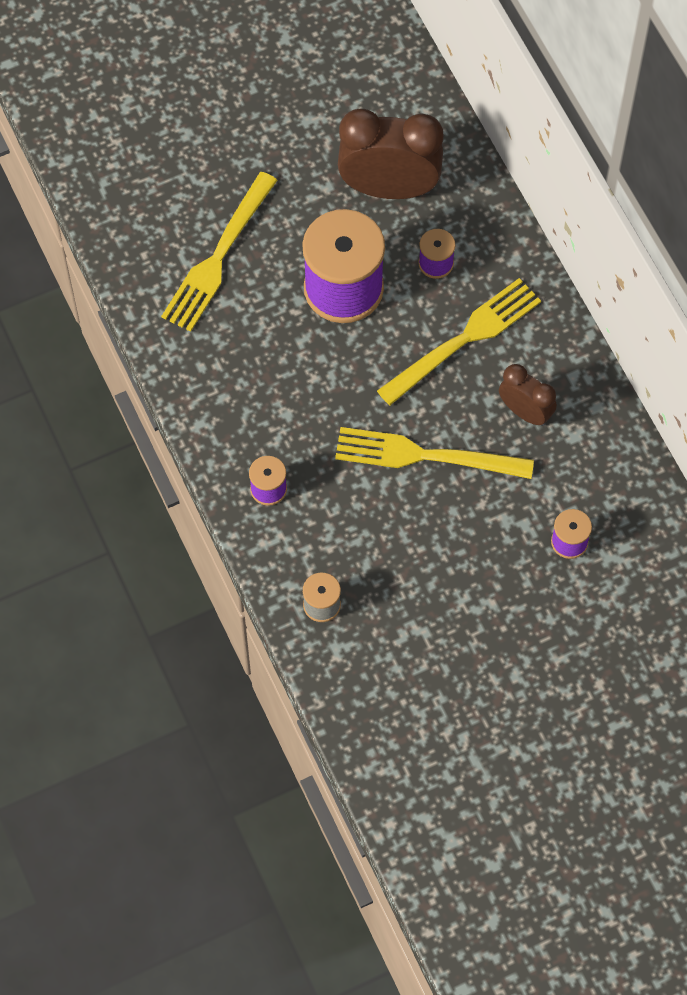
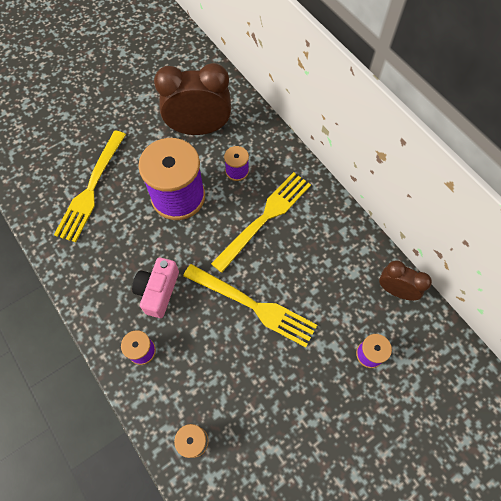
camera: 10 degrees left, 0 degrees up
yellow fork [335,427,534,479] -> yellow fork turned 150 degrees counterclockwise [183,264,317,348]
brown clock [499,364,557,426] -> brown clock moved to [379,261,432,301]
none -> pink camera [132,257,179,318]

